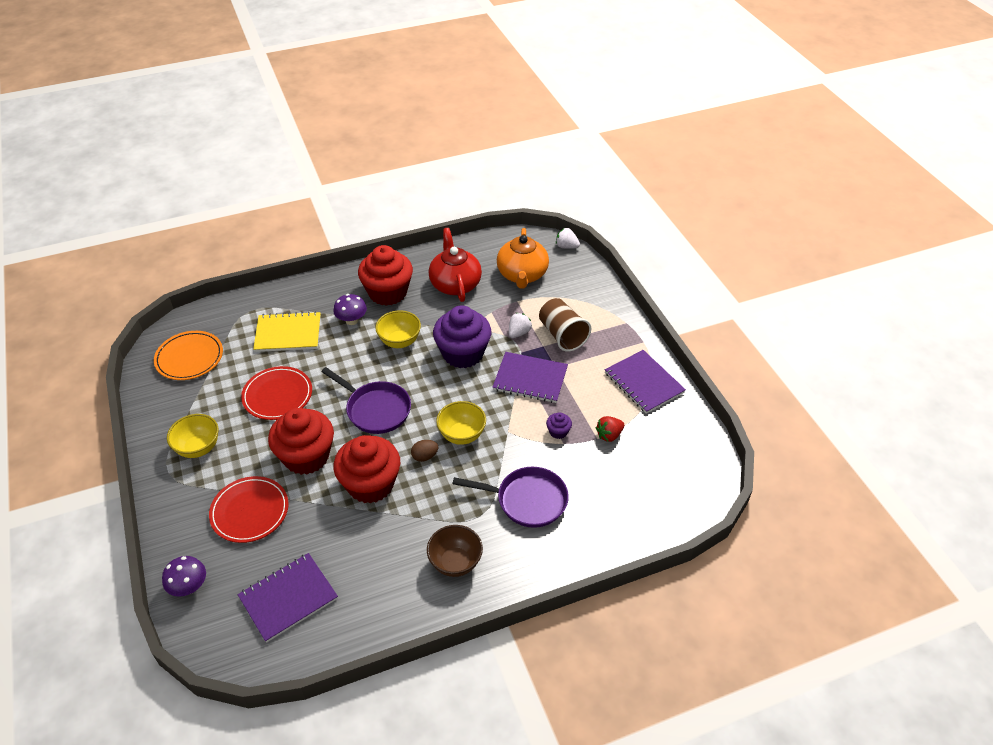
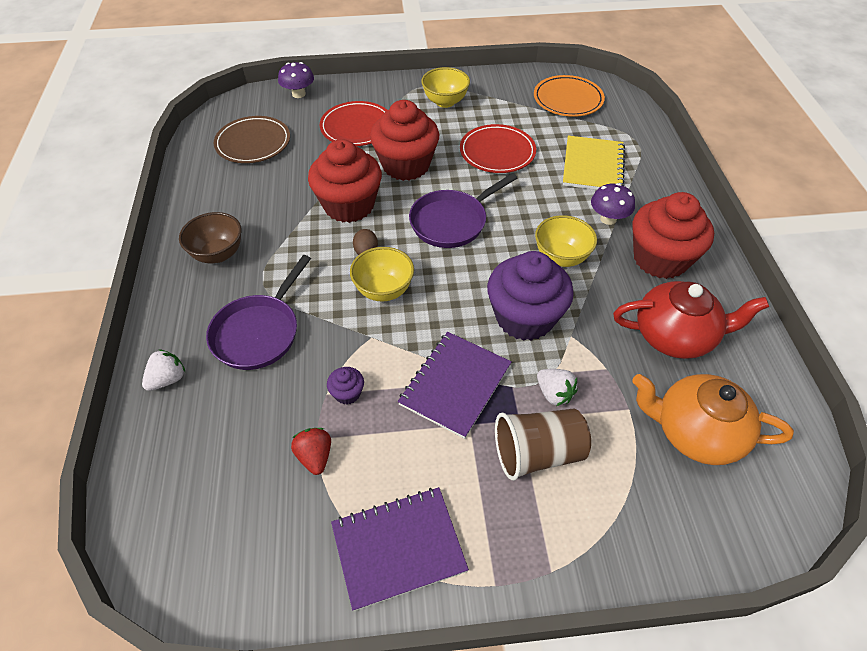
camera: 105 degrees right, 5 degrees up
purple notebook [238,553,338,643] -> brown plate [214,116,290,163]
white strawberry [556,227,580,249] -> white strawberry moved to [142,349,185,391]

